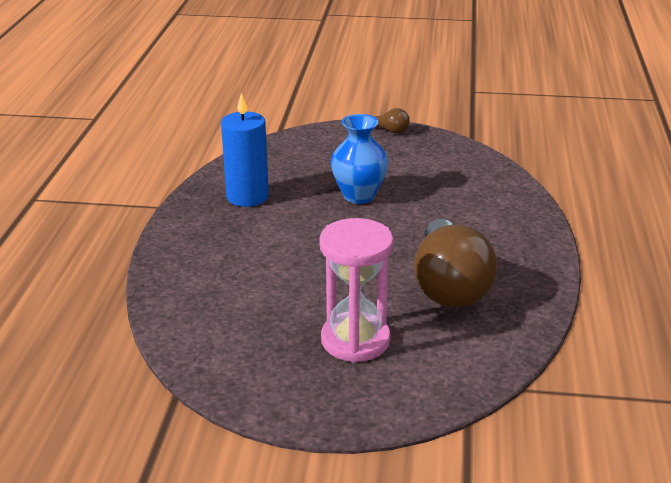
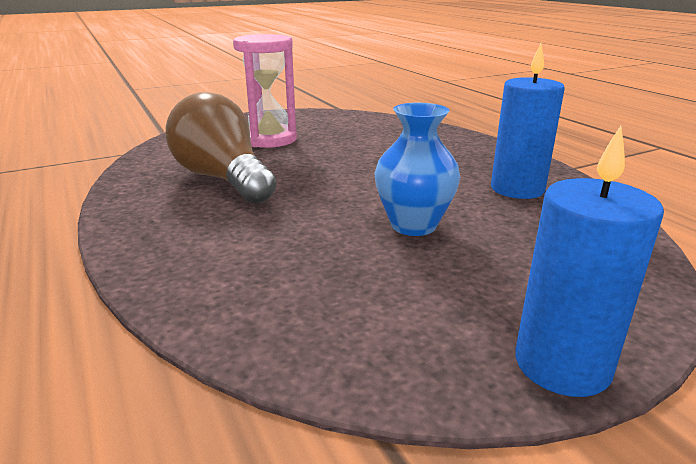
camera: 145 degrees right, 5 degrees down
brown light bulb [374,108,410,134] -> blue candle [515,126,664,397]

